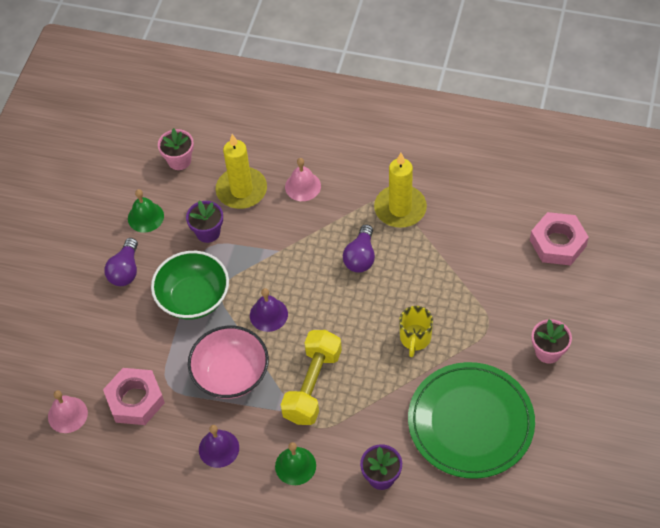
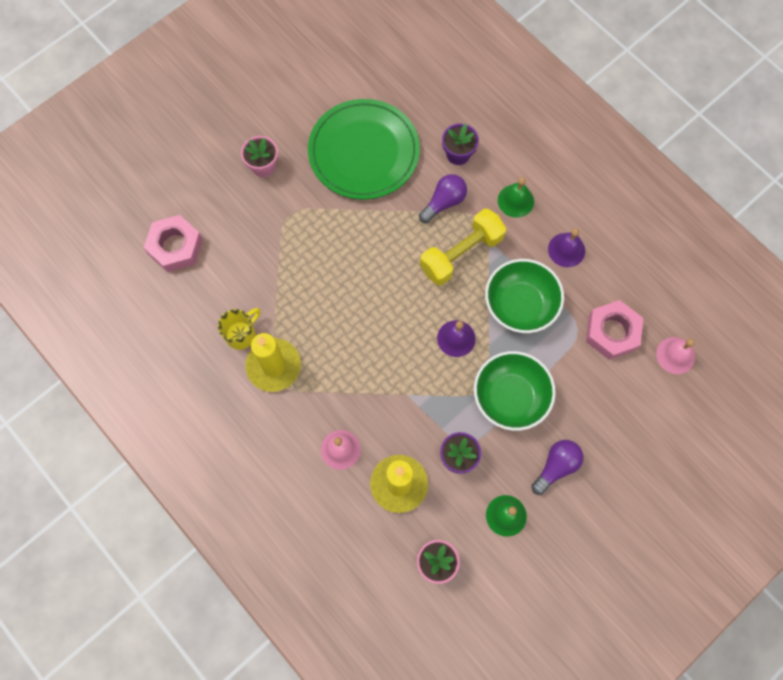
camera: 150 degrees left, 15 degrees up
pink bowl [188,326,269,399] -> green bowl [485,259,564,333]
purple light bulb [343,224,375,273] -> purple light bulb moved to [419,174,467,223]
yellow mug [399,306,433,357] -> yellow mug moved to [218,308,261,350]

